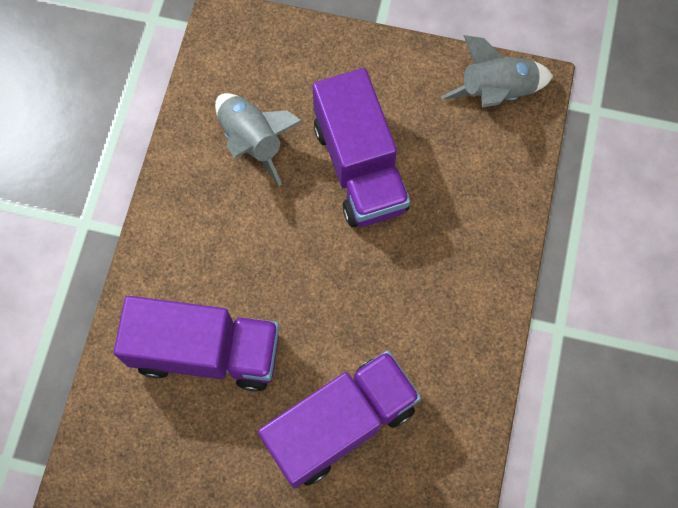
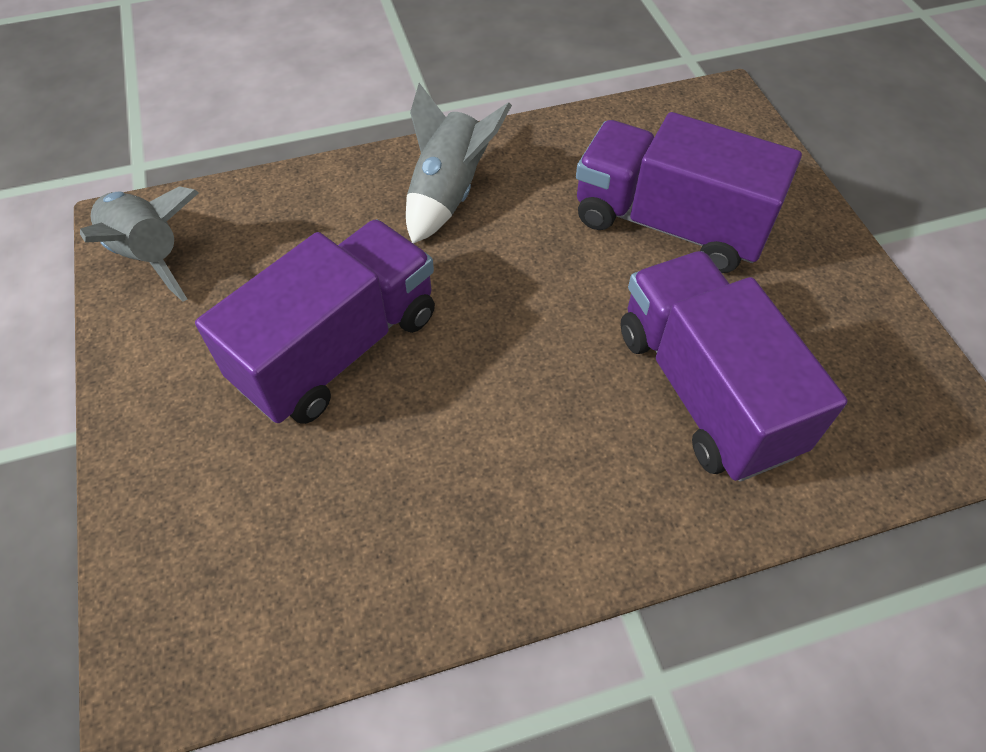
camera: 120 degrees left, 15 degrees down
grey rocket [215,93,303,186] -> grey rocket moved to [406,83,512,243]

